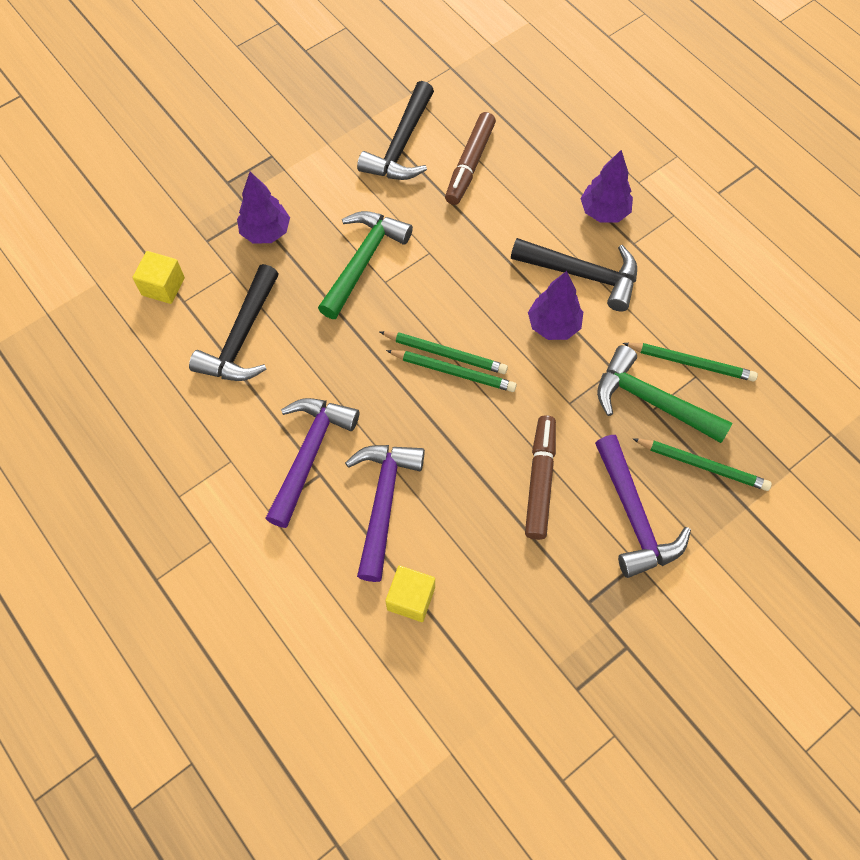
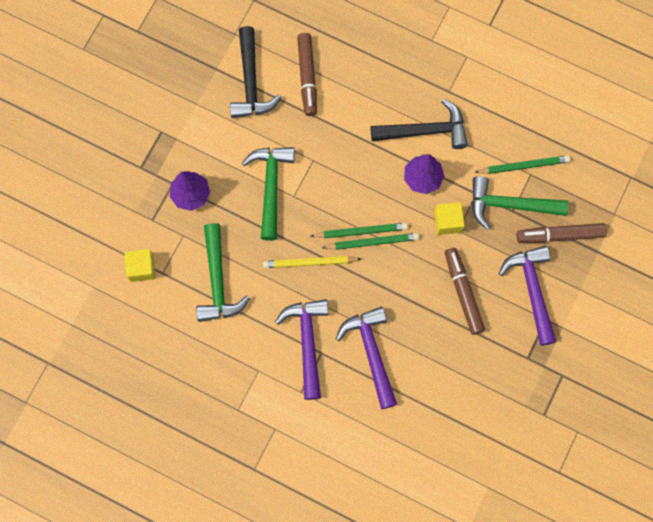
camera: 25 degrees left, 10 degrees up
black hammer [189,264,279,381] -> green hammer [196,223,250,322]
yellow cube [385,565,435,622] -> yellow cube moved to [434,202,465,235]
purple tree [580,150,633,223] -> none
purple hammer [595,435,691,578] -> purple hammer turned 150 degrees counterclockwise [499,246,556,346]
green pencil [632,438,772,491] -> brown marker [517,223,607,243]
none -> yellow pencil [263,256,361,268]

